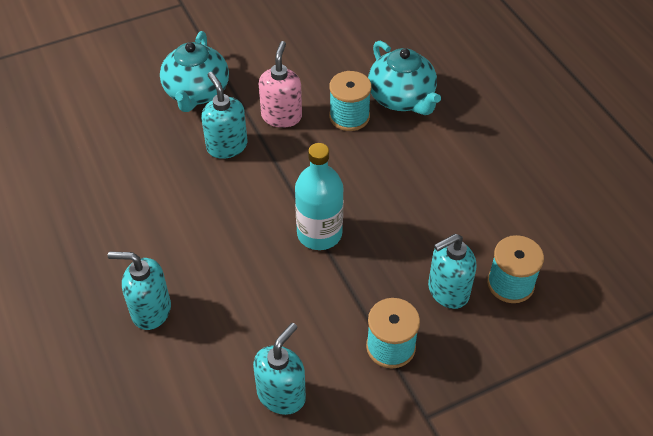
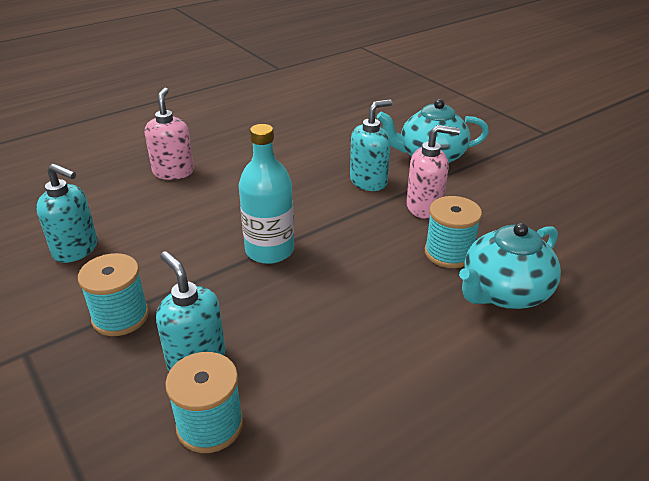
camera: 80 degrees right, 15 degrees down
turquoise soap dispenser [108,252,171,330] -> pink soap dispenser [145,88,194,180]

